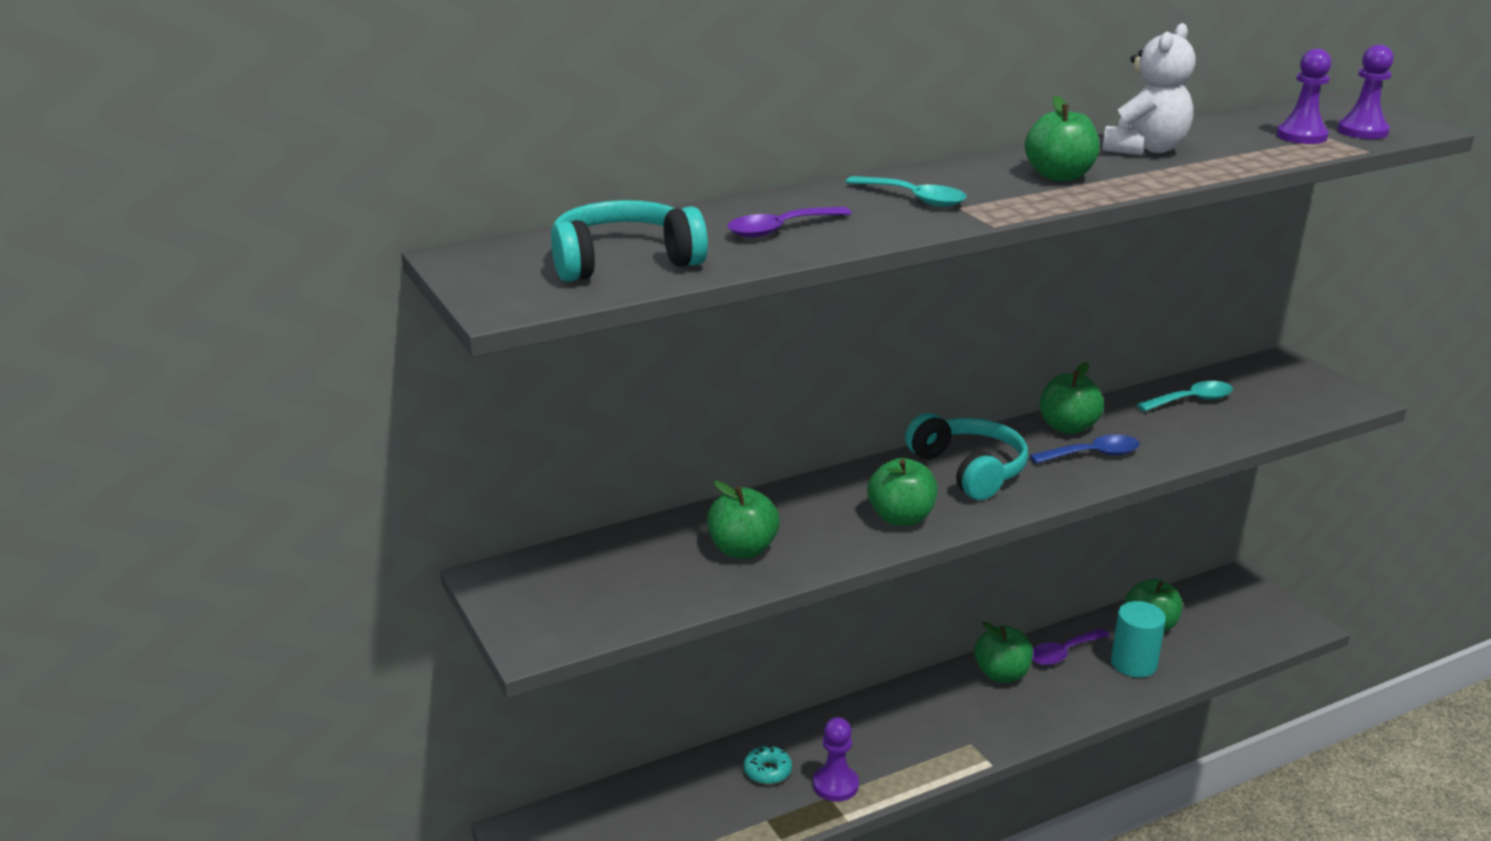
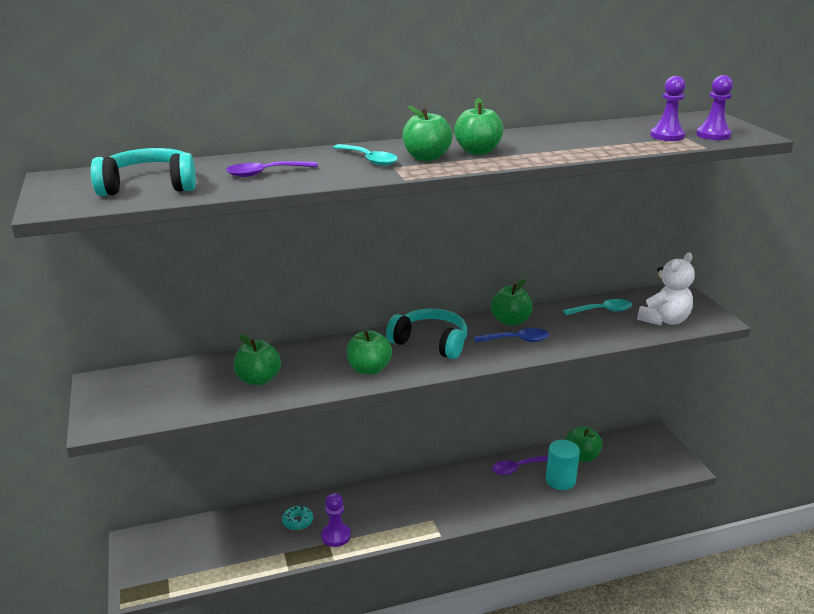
camera: 10 degrees right, 0 degrees up
turquoise headphones [905,413,1028,500] -> turquoise headphones turned 45 degrees counterclockwise [386,309,467,359]
green apple [974,622,1033,683] -> green apple moved to [403,105,452,161]
white teddy bear [1103,23,1195,156] -> white teddy bear moved to [637,253,695,326]

